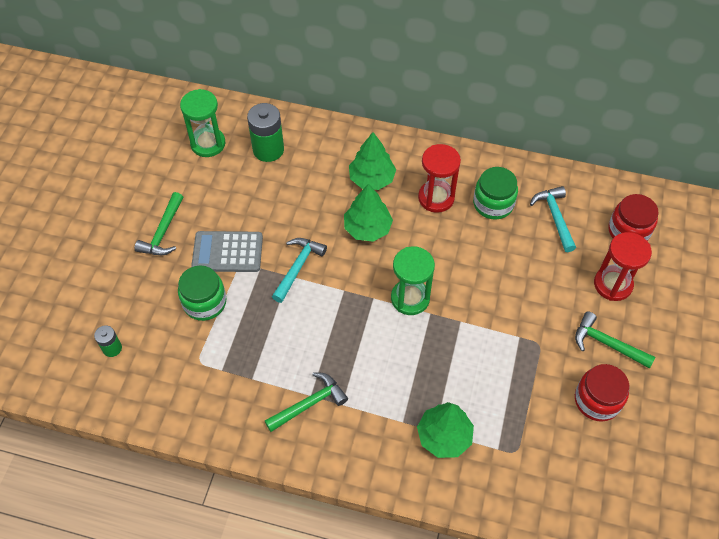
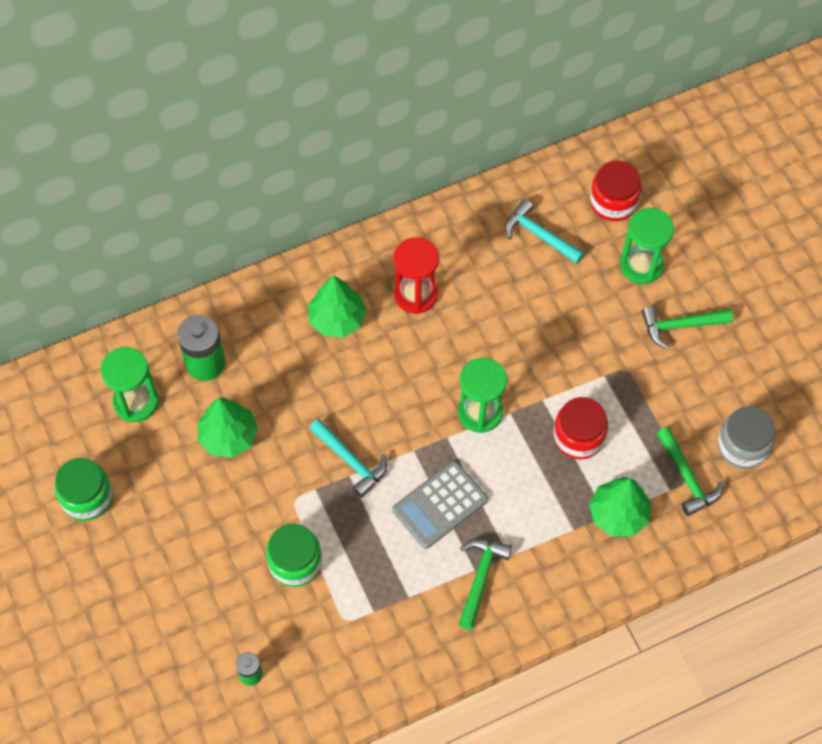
camera: 40 degrees left, 5 degrees up
green hammer [135,192,183,255] -> green hammer moved to [657,427,723,516]
grey calculator [191,231,263,272] -> grey calculator moved to [392,461,488,549]
turquoise hammer [272,238,327,303] -> turquoise hammer turned 150 degrees clockwise [309,419,387,498]
green tree [344,183,393,242] -> green tree moved to [198,398,258,458]
green jar [473,167,518,220] -> green jar moved to [55,458,113,521]
red jar [575,364,630,422] -> red jar moved to [553,397,608,459]
red hourglass [594,232,652,301] -> green hourglass [620,208,674,284]
none -> grey jar [718,406,775,469]

